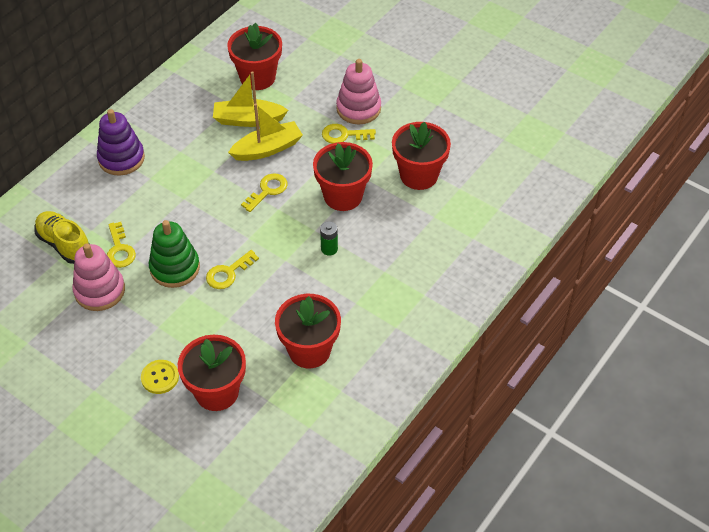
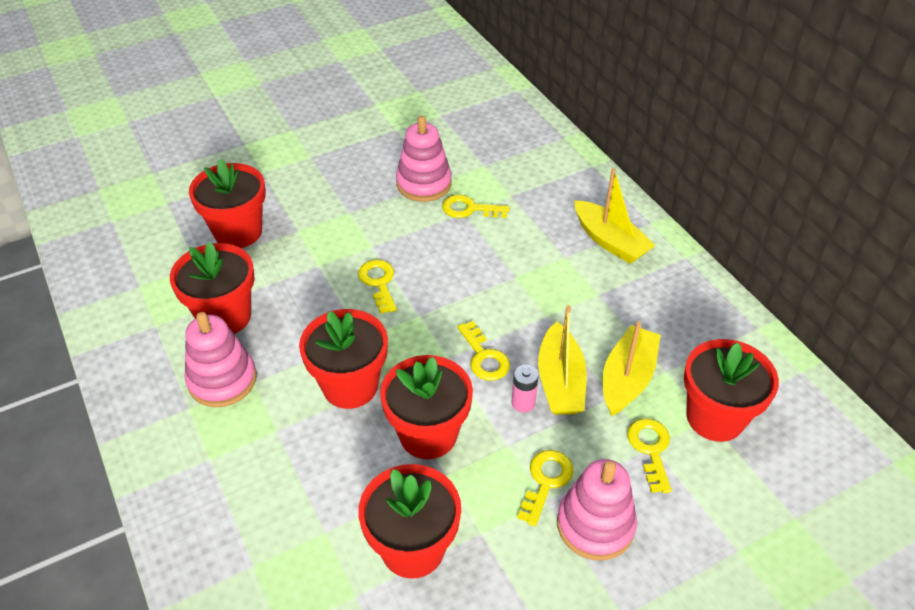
camera: 115 degrees right, 5 degrees down
yellow shoe [34,211,89,264] -> none
purple stacking toy [97,109,145,176] -> yellow boat [574,168,656,264]
yellow button [141,360,179,394] -> none
green stacking toy [149,220,200,288] -> none
green battery [320,221,338,256] -> red flower pot [299,309,388,409]
none -> pink stacking toy [185,312,257,407]
none -> pink battery [511,365,539,413]
none -> yellow key [627,418,672,493]

